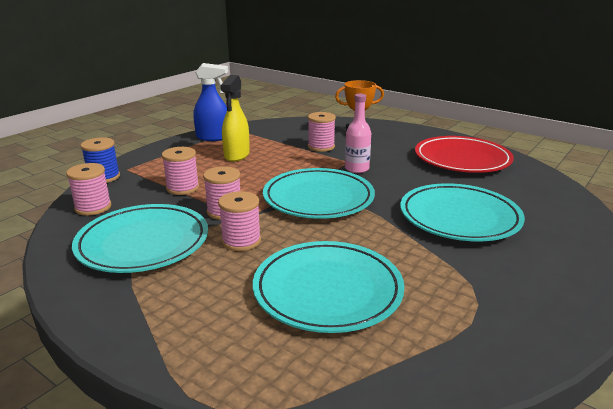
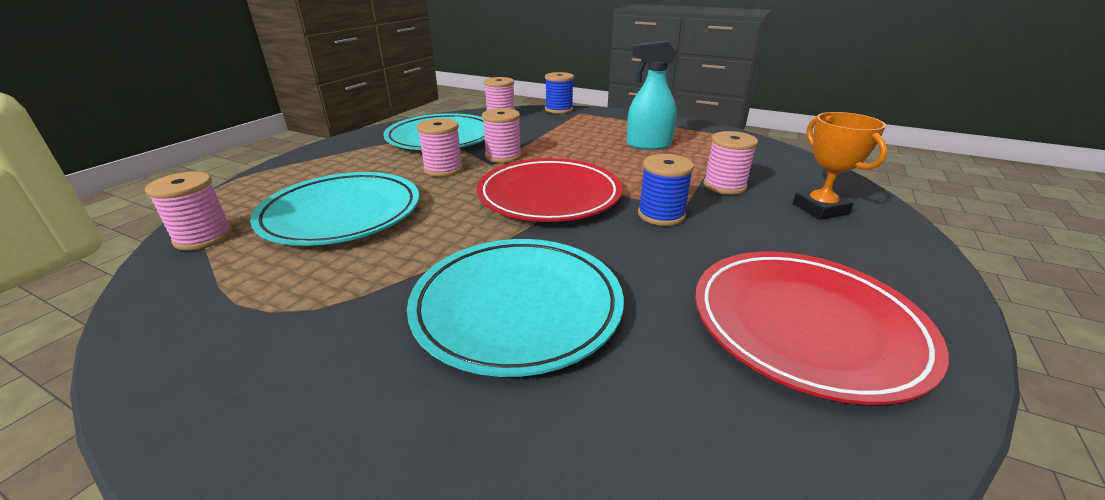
camera: 80 degrees right, 5 degrees up
pink spool [162,147,199,195] -> pink spool moved to [145,172,232,250]
blue spray bottle [194,63,228,141] -> none
yellow spray bottle [220,75,250,162] -> turquoise spray bottle [626,40,677,150]
turquoise plate [263,168,375,219] -> red plate [476,158,622,222]
pink bottle [345,94,371,173] -> blue spool [638,154,694,226]

